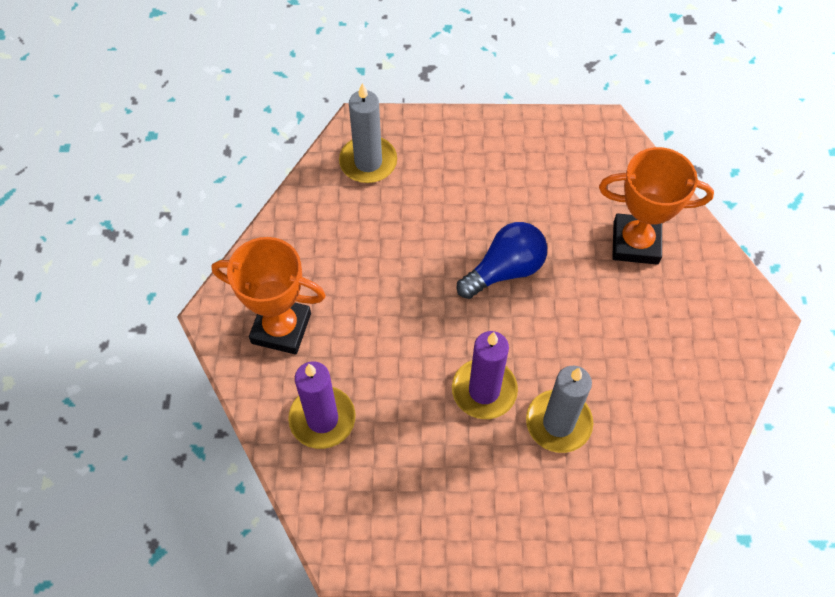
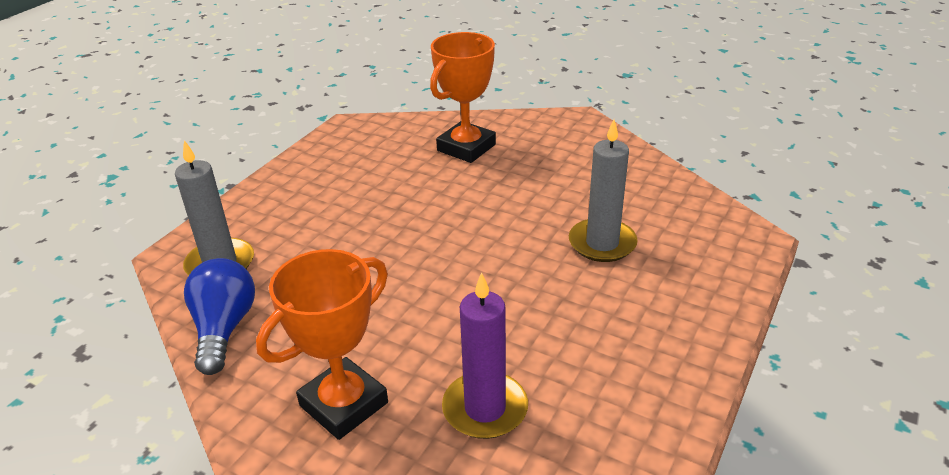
camera: 60 degrees left, 25 degrees down
purple candle [452,331,518,419] -> none
blue light bulb [457,222,547,299] -> blue light bulb moved to [184,258,255,375]

